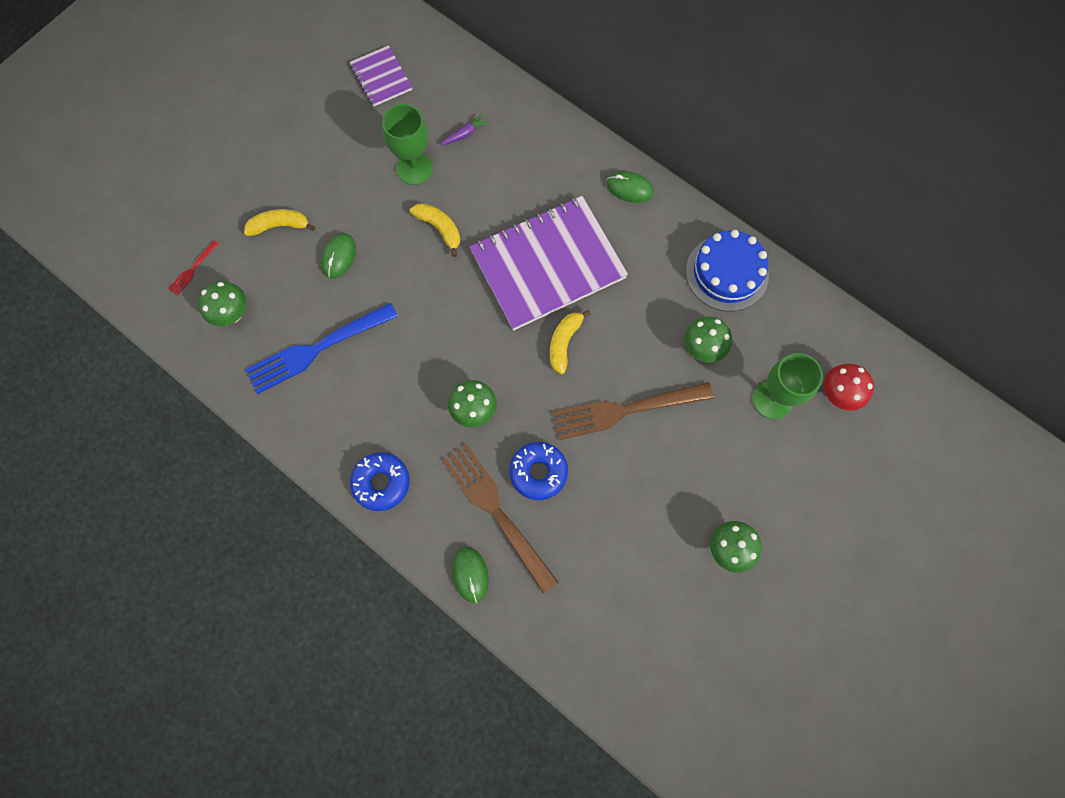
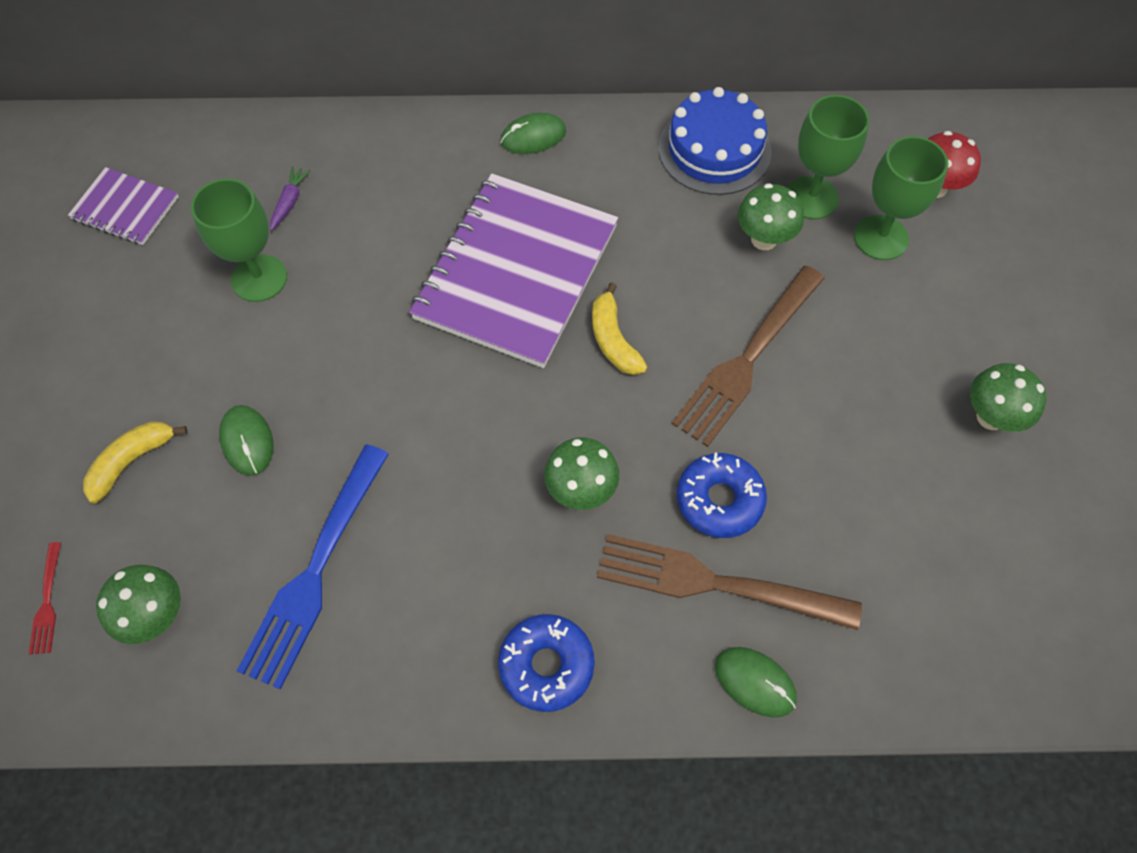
camera: 40 degrees left, 10 degrees down
yellow banana [410,203,460,257] -> none
none -> green goblet [787,95,869,220]

